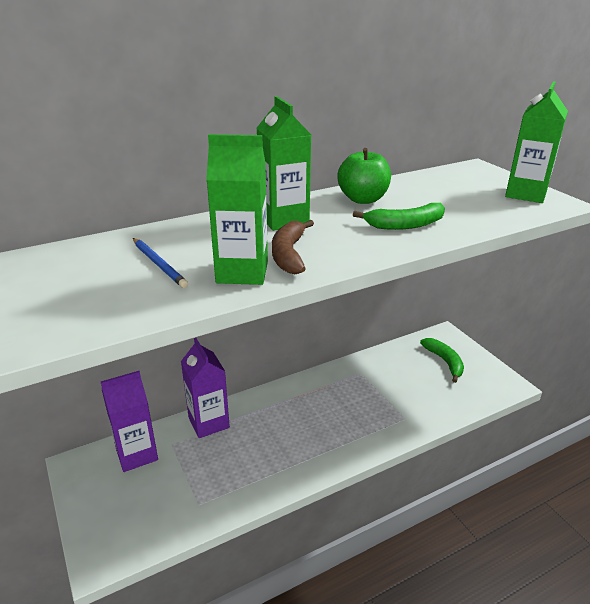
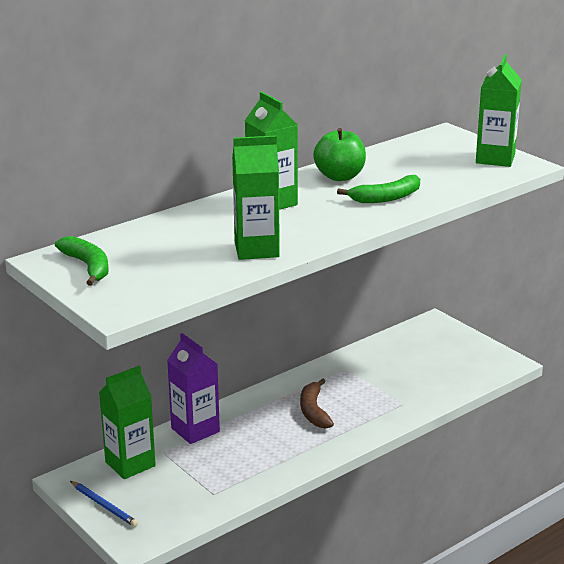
camera: 10 degrees left, 5 degrees down
purple carton [101,371,158,472] -> green carton [99,366,156,479]
blue pencil [133,238,188,288] -> blue pencil moved to [70,481,138,527]
brown banana [272,220,314,274] -> brown banana moved to [300,378,334,429]
green banana [420,338,464,383] -> green banana moved to [55,236,109,286]

